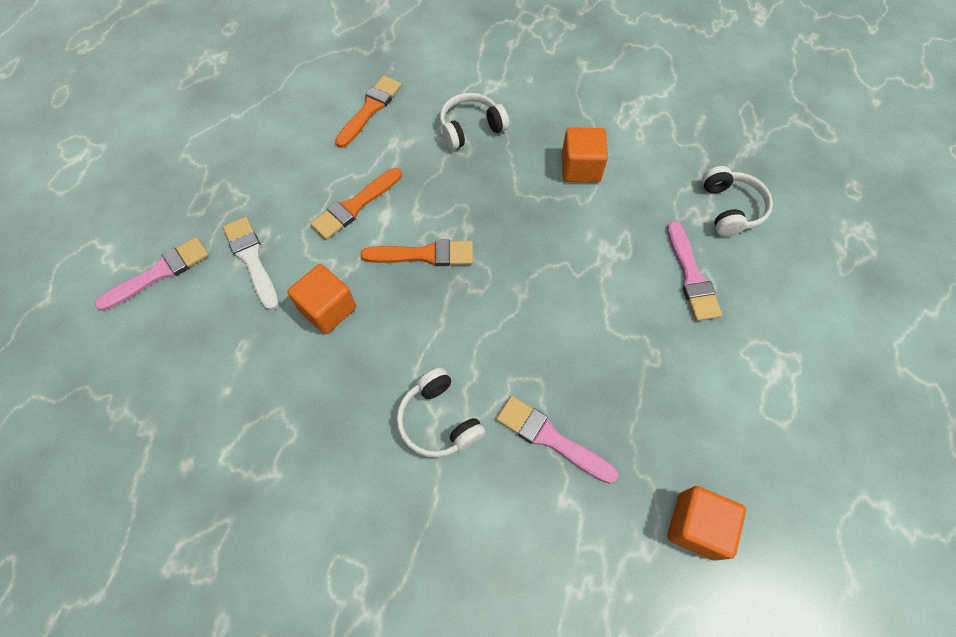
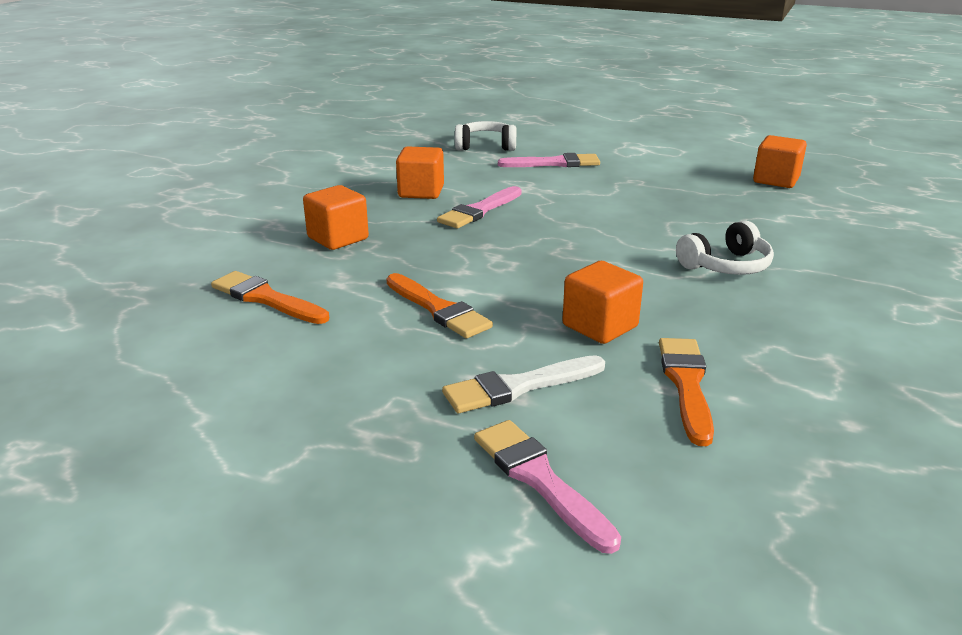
camera: 85 degrees left, 35 degrees down
orange brush [360,240,473,266] -> orange brush moved to [659,338,714,446]
white headphones [440,93,509,150] -> orange cube [303,185,369,250]
pink brush [496,396,618,484] -> pink brush moved to [437,186,521,228]

